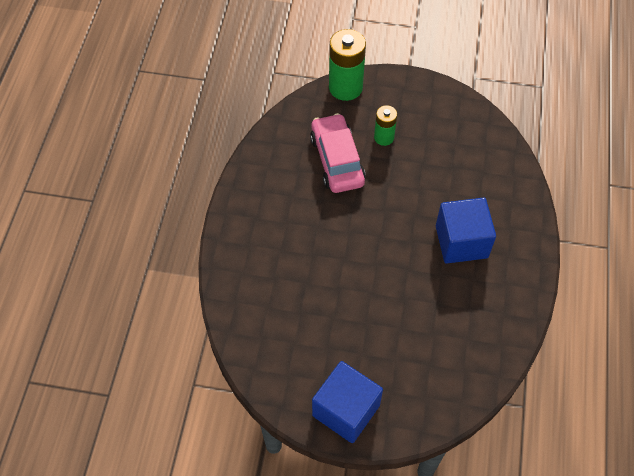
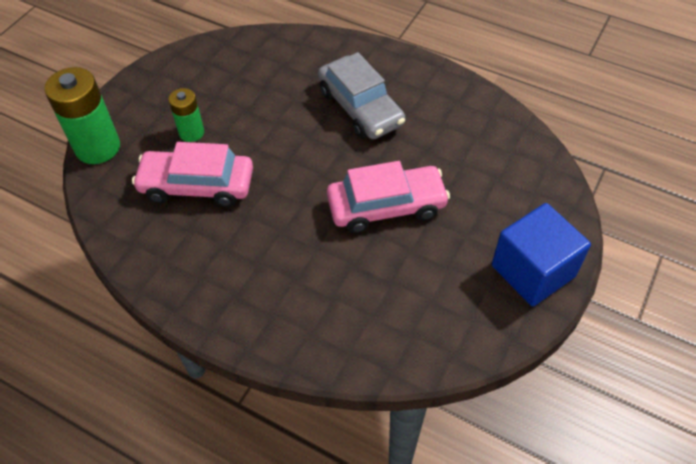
camera: 70 degrees left, 5 degrees down
blue cube [436,198,496,263] -> grey car [318,52,405,139]
none -> pink car [327,161,450,233]

